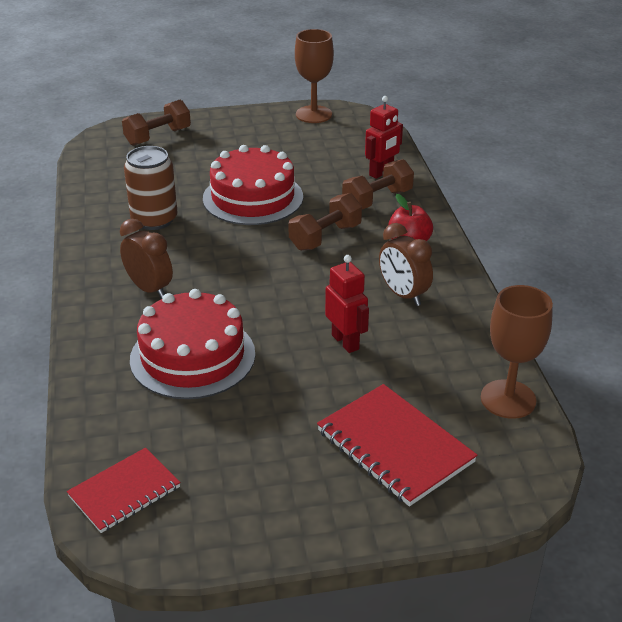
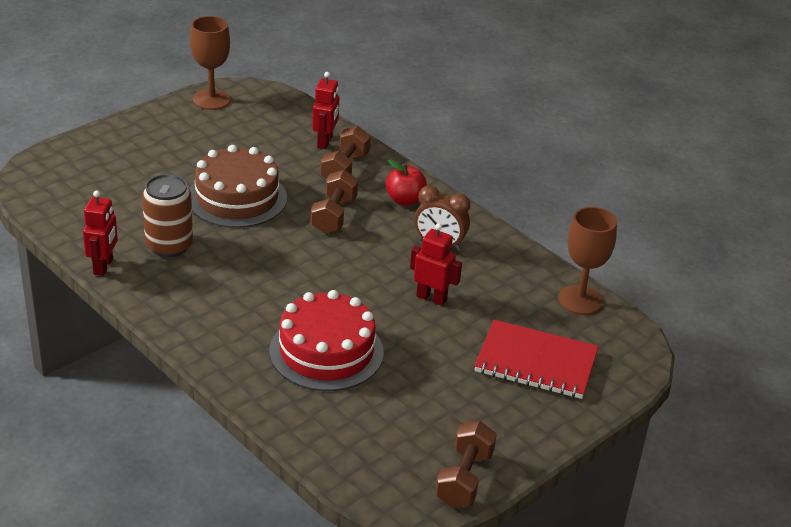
camera: 35 degrees left, 0 degrees up
red notebook [67,447,181,533] -> none
brown clock [120,219,173,299] -> none
brown dumbbell [122,100,191,146] -> brown dumbbell moved to [435,421,497,508]
red cake [203,145,303,225] -> brown cake [189,145,287,228]
none -> red robot [83,190,118,276]

